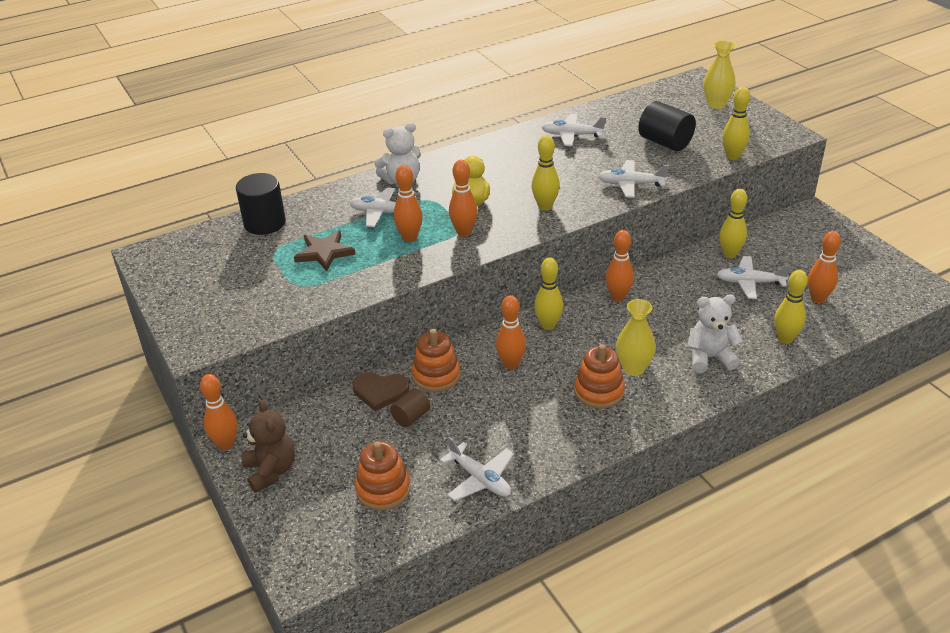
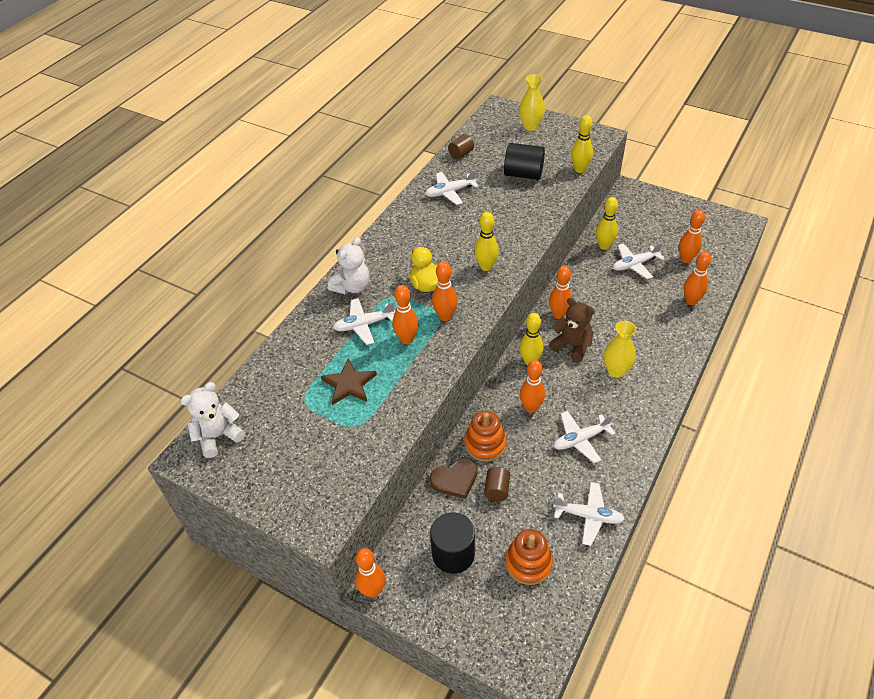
camera: 30 degrees left, 10 degrees up
black cylinder [236,173,286,235] -> black cylinder moved to [430,512,475,574]
brown teddy bear [242,400,295,493] -> brown teddy bear moved to [549,298,595,362]
orange stacking toy [574,344,625,409] -> none
white plane [598,160,669,198] -> white plane moved to [554,411,616,463]
white teddy bear [687,294,743,373] -> white teddy bear moved to [180,382,245,458]
yellow bowling pin [774,270,808,344] -> orange bowling pin [683,251,711,305]
none -> brown cylinder [448,134,474,159]

